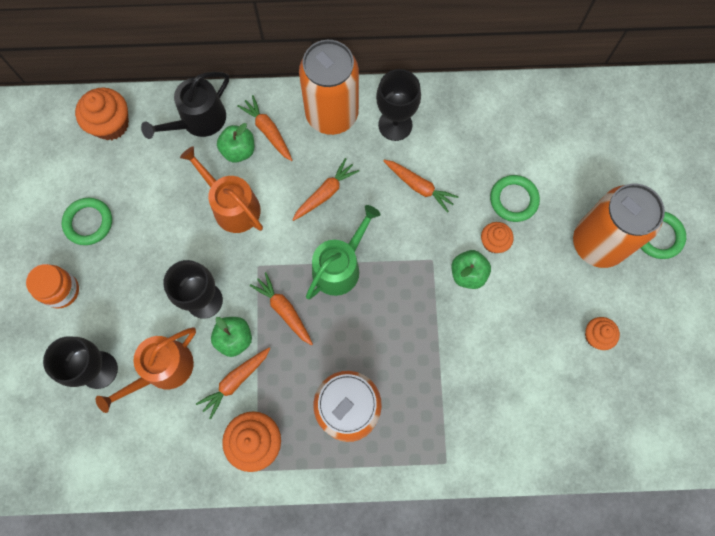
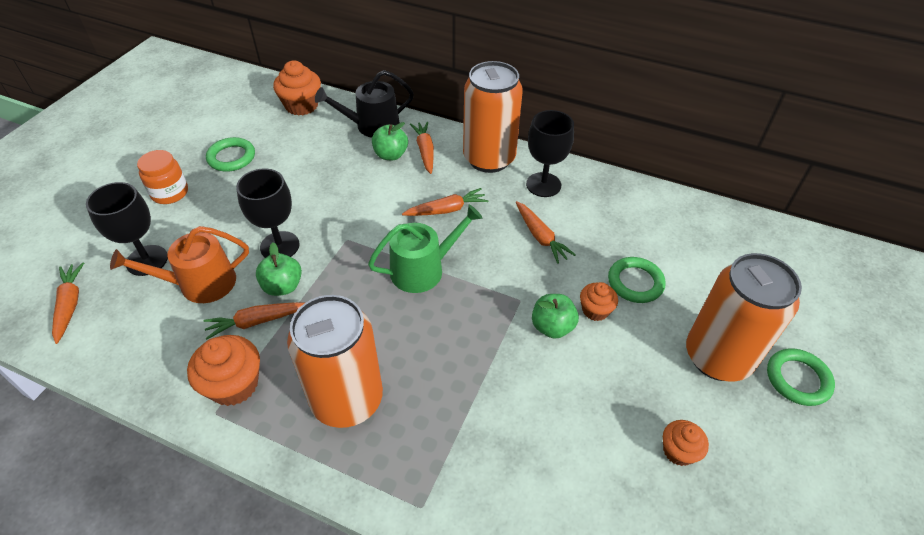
camera: 25 degrees right, 25 degrees down
orange watering can [180,146,263,233] -> none
orange carrot [250,272,313,345] -> orange carrot moved to [52,262,84,344]

